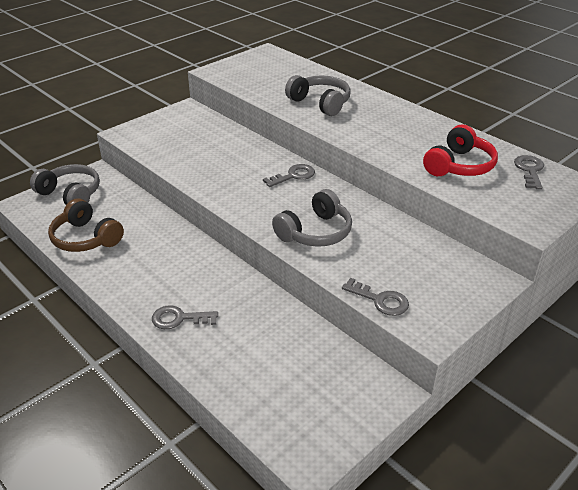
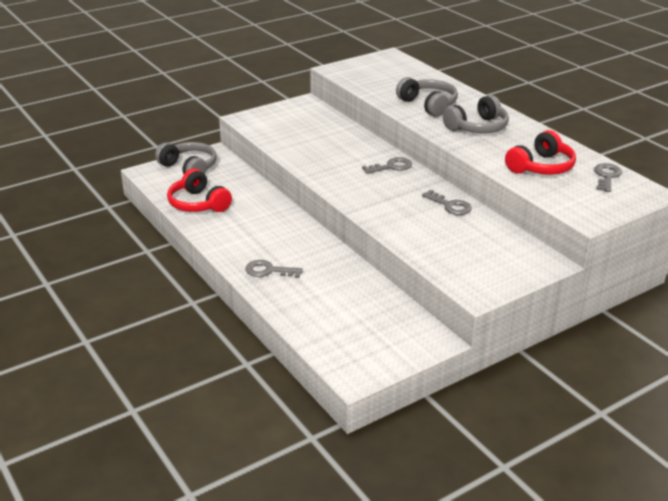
camera: 10 degrees right, 5 degrees down
brown headphones [48,198,124,252] -> red headphones [167,169,232,212]
grey headphones [272,189,352,247] -> grey headphones moved to [443,95,509,133]
grey key [342,278,409,316] -> grey key moved to [422,190,472,215]

